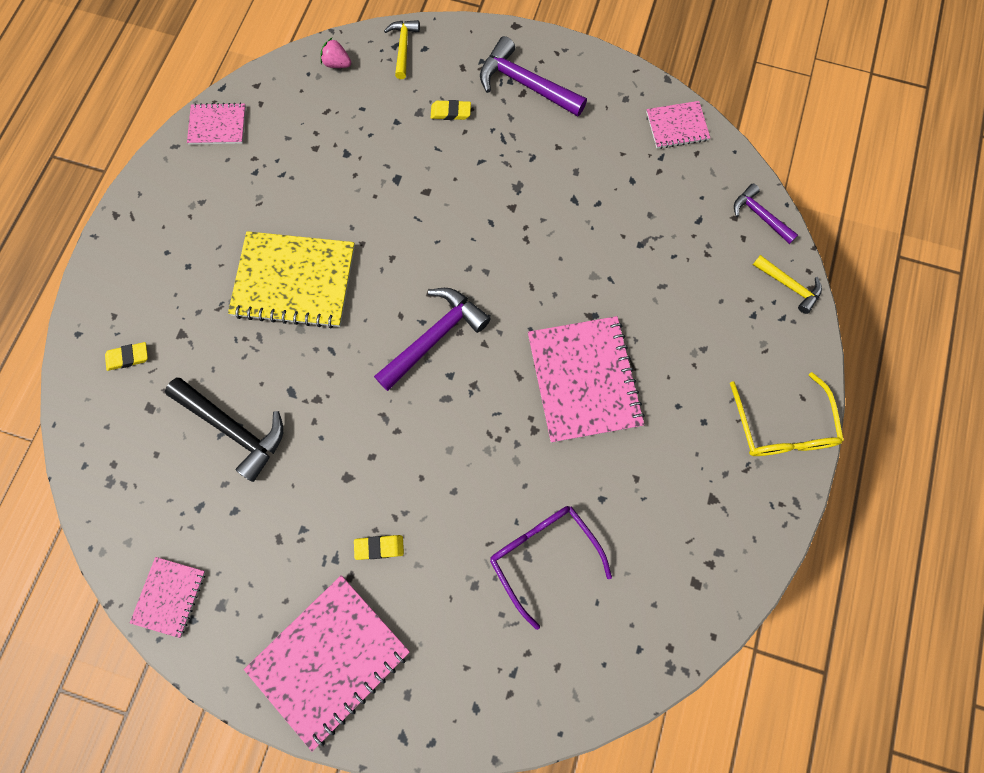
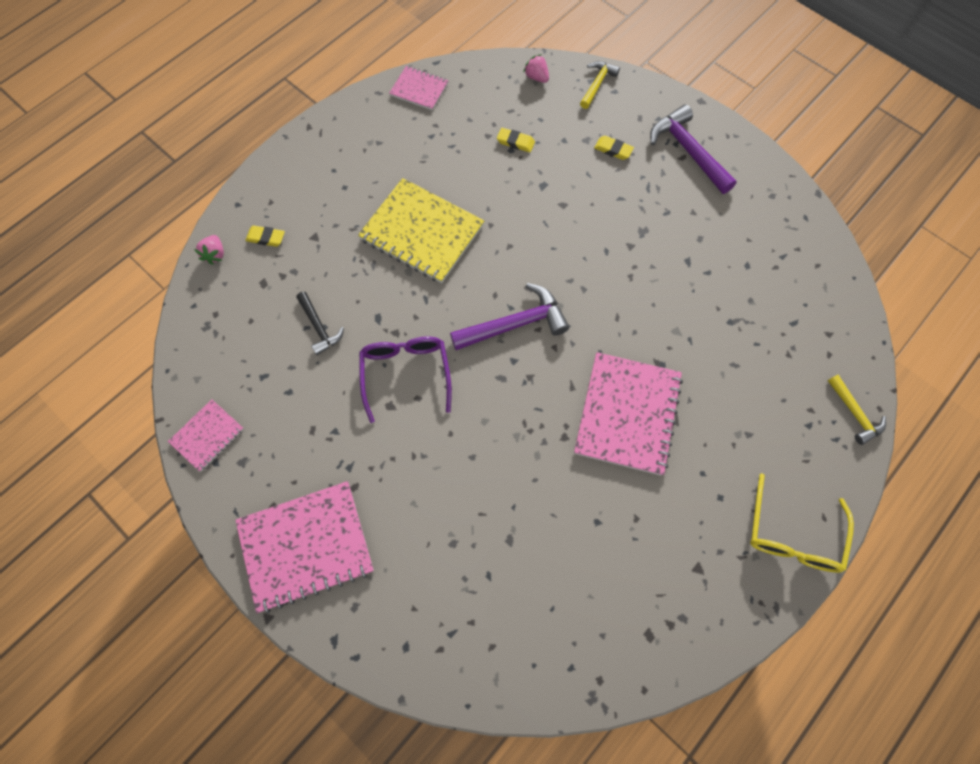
camera: 25 degrees right, 5 degrees down
black hammer [165,378,283,482] -> black hammer [296,292,344,355], size x0.59
yellow eraser [354,535,404,560] -> yellow eraser moved to [497,128,535,152]
purple glasses [490,506,612,630] -> purple glasses moved to [359,336,452,423]
pink notebook [646,101,710,149] -> none
purple hammer [734,184,798,244] -> none
none -> pink strawberry [194,235,224,265]

